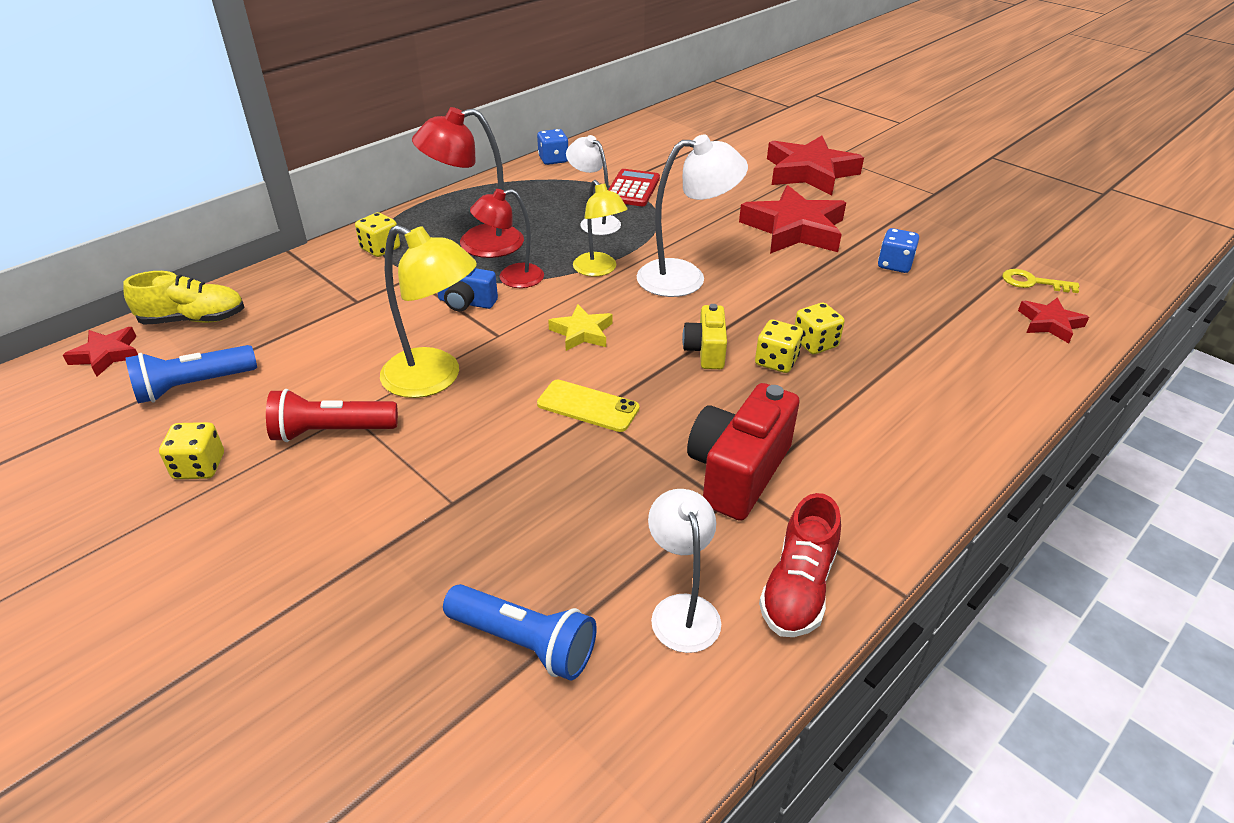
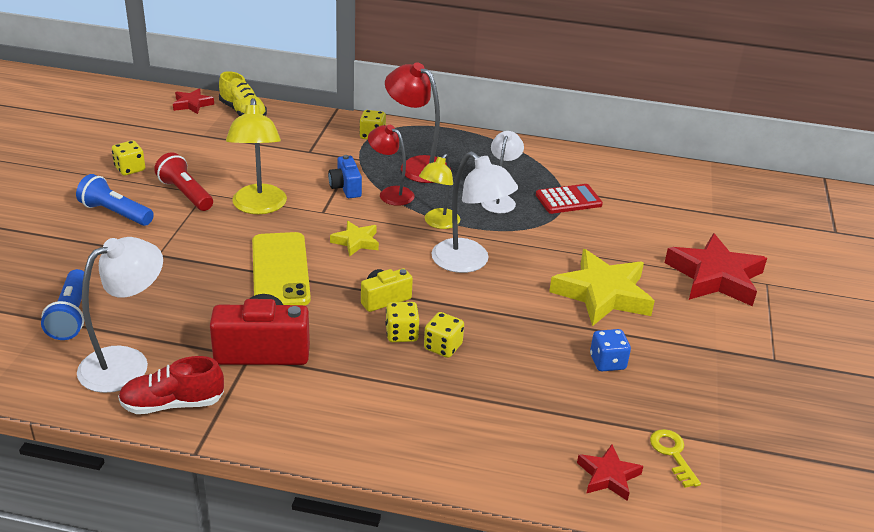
camera: 55 degrees right, 5 degrees down
blue flashlight [125,345,257,404] -> blue flashlight moved to [76,174,154,226]
blue dice [537,129,568,165] -> none
yellow phone [537,380,639,432] -> yellow phone [252,232,311,306], size x1.67
white lamp [648,489,721,653] -> white lamp [77,237,163,393], size x1.51
red star [739,185,846,254] -> yellow star [549,249,655,326]

